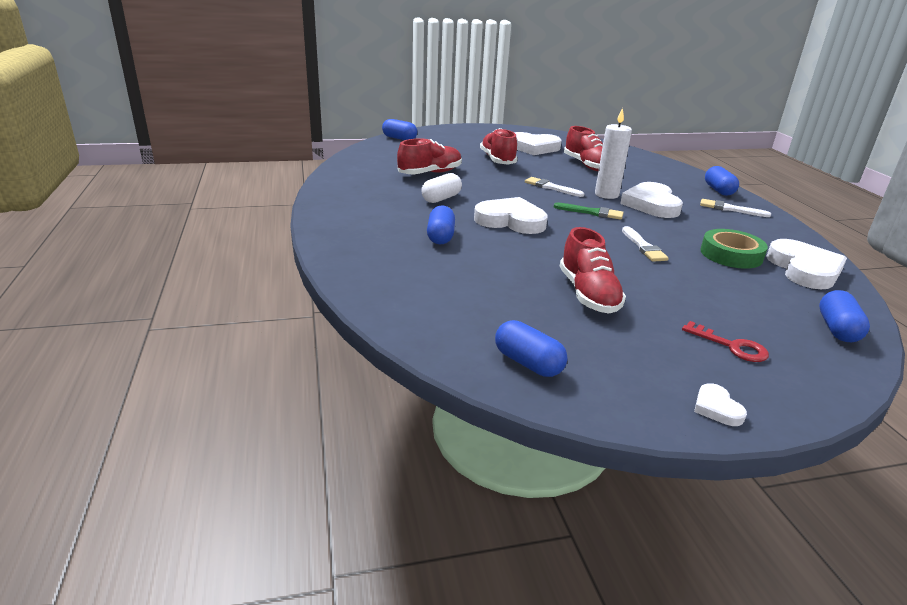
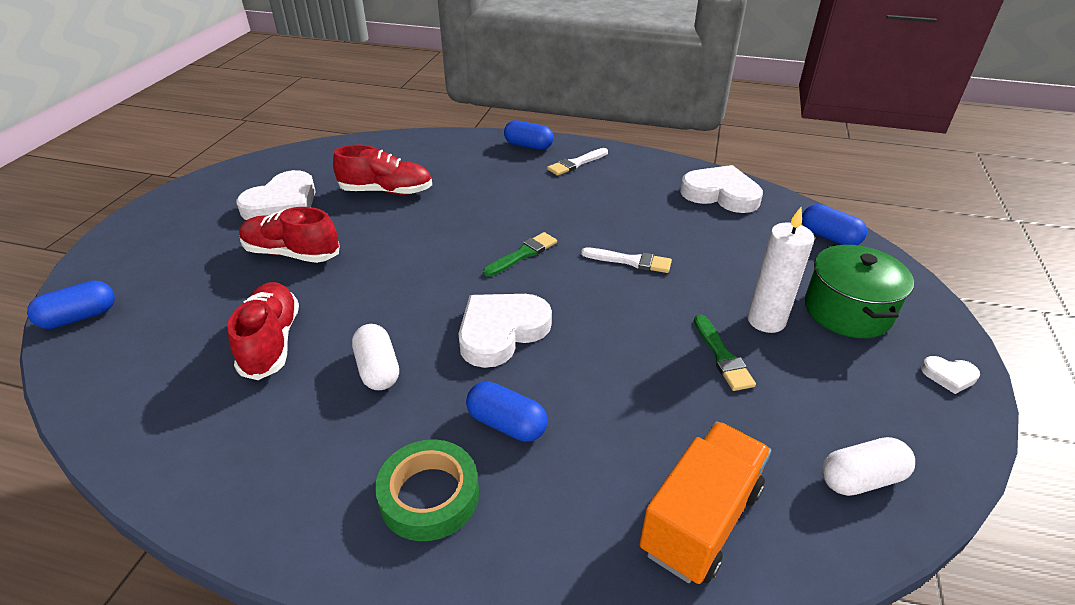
camera: 60 degrees left, 10 degrees up
blue capsule [495,320,568,377] -> white capsule [822,437,915,496]
white brush [525,177,584,197] -> none
red shoe [560,227,626,313] -> green brush [694,314,756,391]
white candle [595,108,632,199] -> white candle moved to [747,207,814,333]
white heart [620,182,683,218] -> none
red key [682,321,769,362] -> green pot [805,245,914,338]
green tape [700,229,768,269] -> green tape moved to [375,440,479,541]
none -> orange truck [639,421,771,584]

